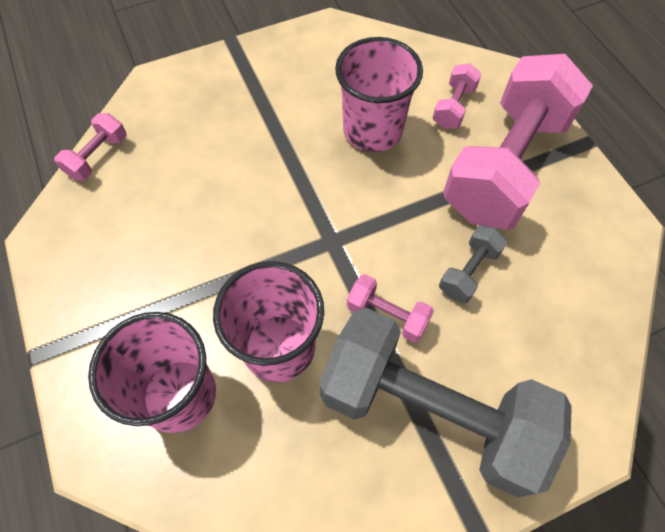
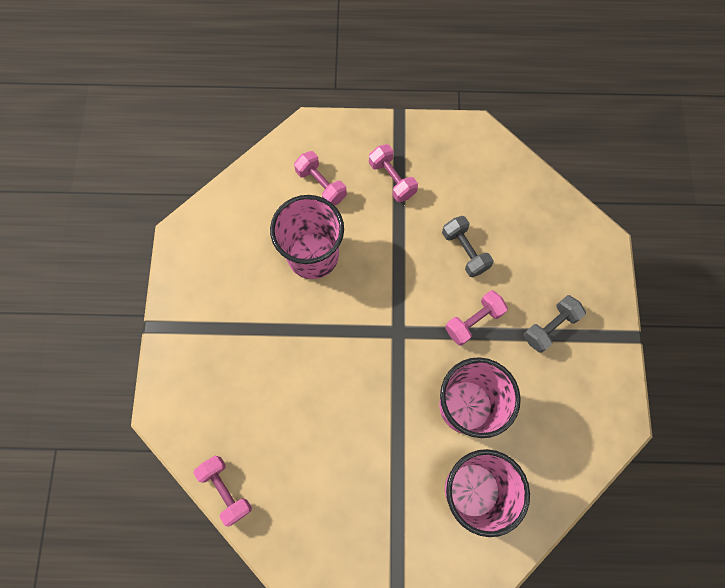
camera: 65 degrees left, 10 degrees up
grey dumbbell [319,308,572,498] -> grey dumbbell [524,295,586,352], size x0.41
pink dumbbell [443,54,593,229] -> pink dumbbell [369,144,418,202], size x0.41

